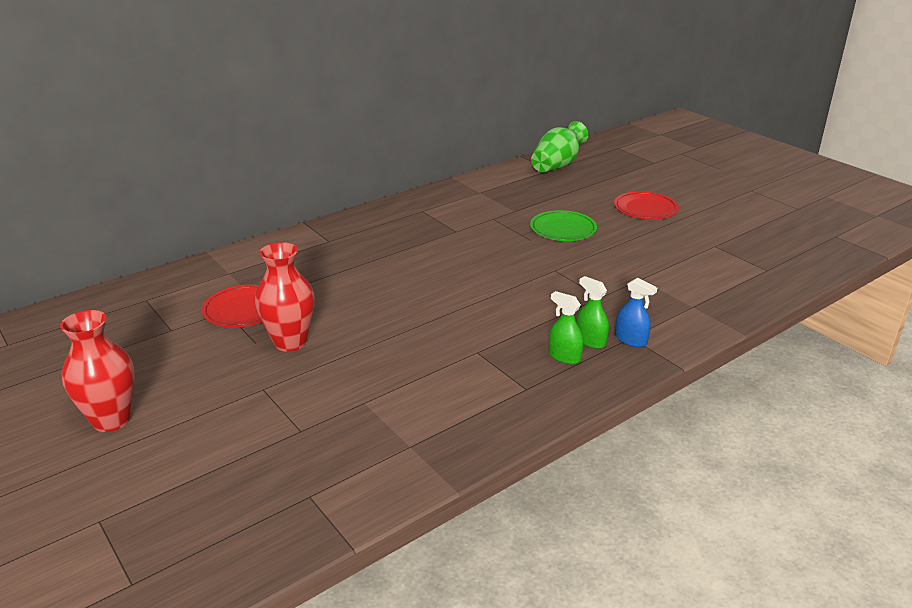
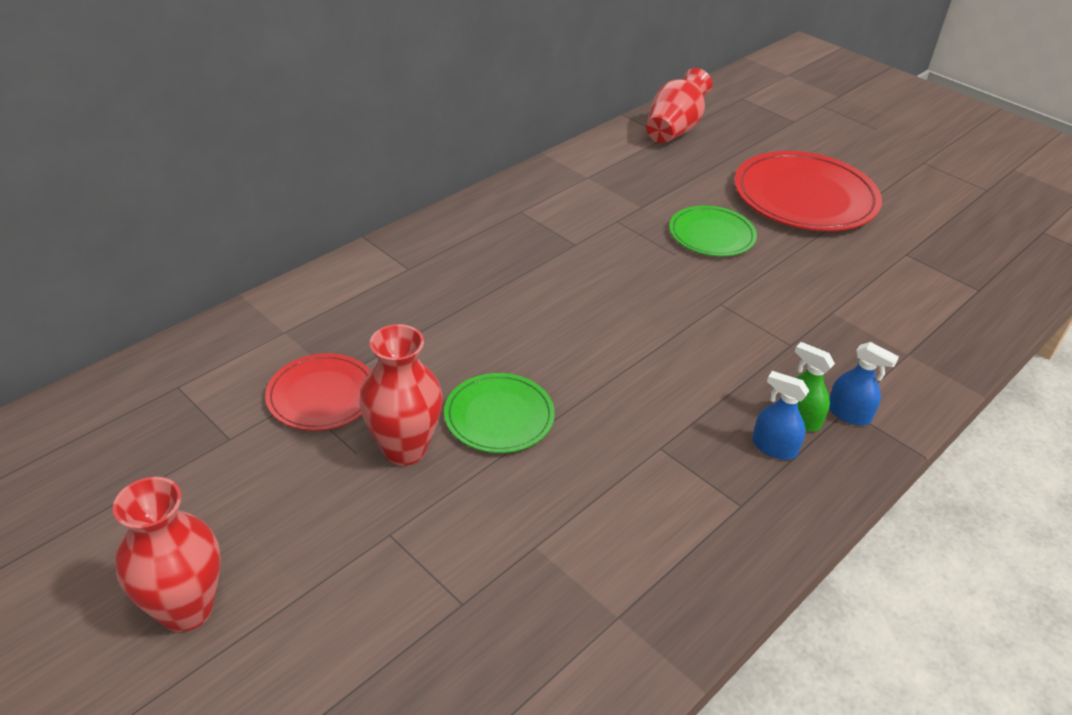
camera: 10 degrees left, 10 degrees up
green vase [531,121,588,172] -> red vase [646,68,712,143]
green spray bottle [548,291,584,364] -> blue spray bottle [752,371,809,460]
red plate [614,191,679,220] -> red plate [734,151,882,231], size x1.77
none -> green plate [444,373,555,453]

